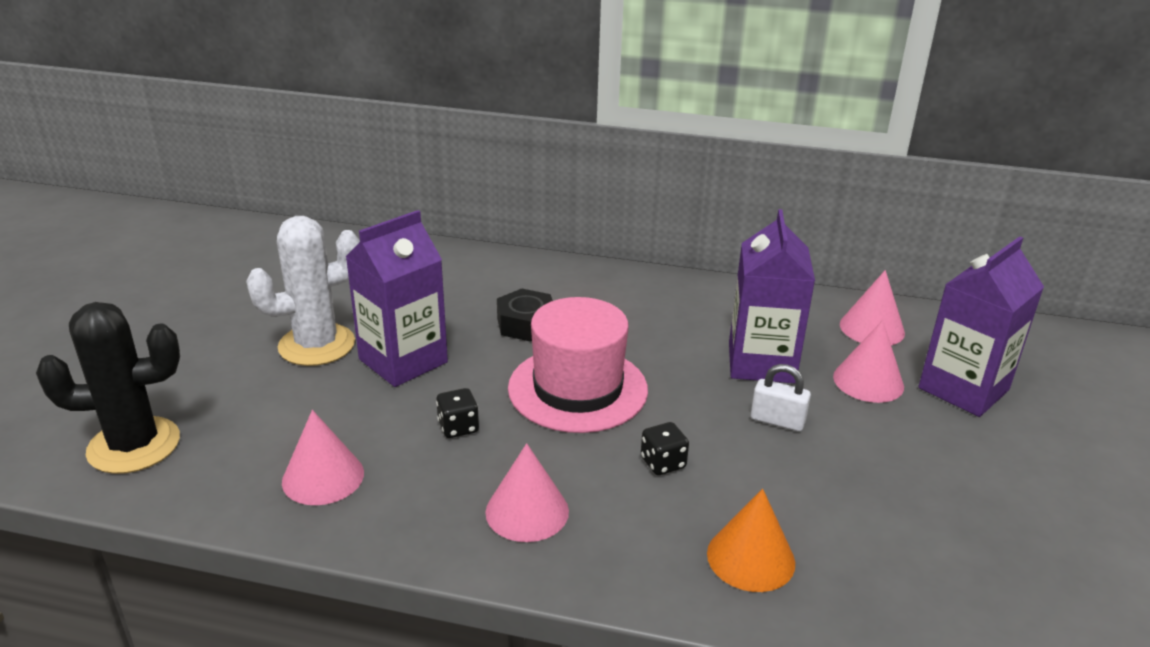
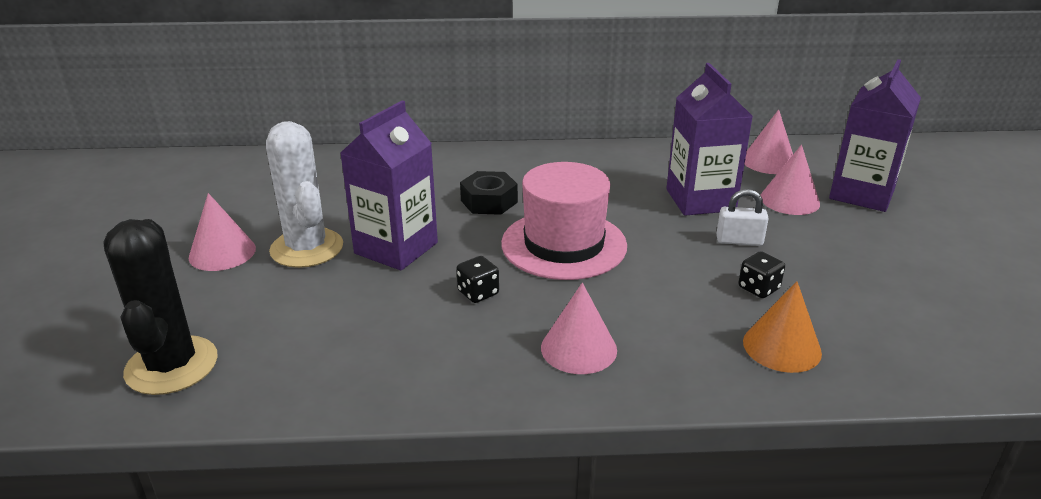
camera: 15 degrees left, 0 degrees up
black cactus [36,302,180,474] -> black cactus turned 75 degrees counterclockwise [103,219,218,395]
white cactus [246,216,360,366] -> white cactus turned 75 degrees counterclockwise [266,121,343,268]
pink cone [282,410,364,505] -> pink cone moved to [189,193,256,271]
black dice [641,422,689,475] -> black dice moved to [738,251,785,298]

